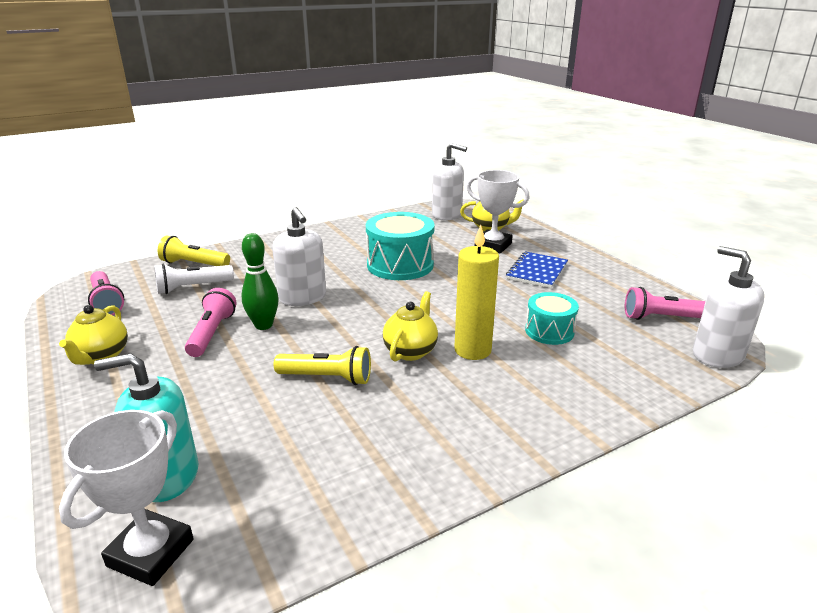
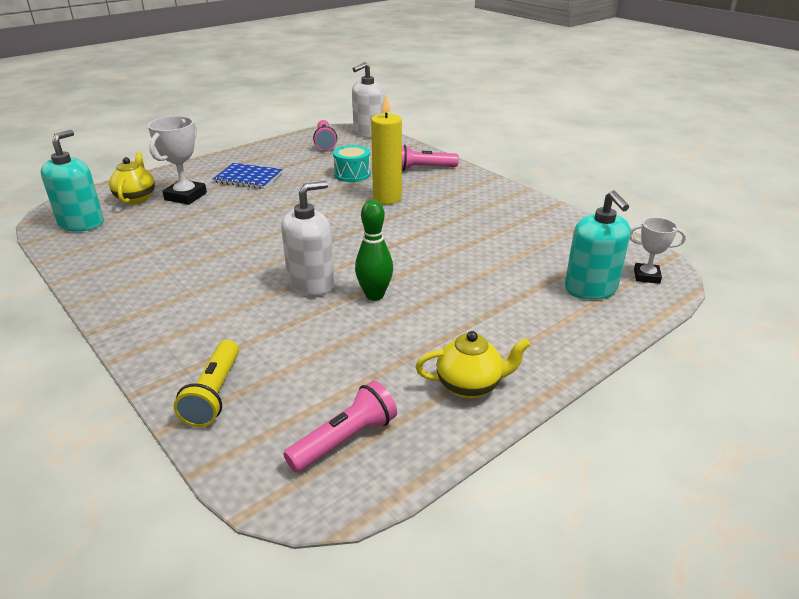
camera: 100 degrees left, 5 degrees up
white trophy [59,410,194,586] -> white trophy [630,217,686,284], size x0.63
white flashlight [154,264,234,294] -> none
pink flashlight [185,288,237,357] -> pink flashlight moved to [402,145,459,171]
yellow flashlight [274,346,371,385] -> none
turquoise drum [366,212,435,280] -> none
yellow teapot [383,291,438,362] -> none
white soap dispenser [432,143,467,220] -> turquoise soap dispenser [41,130,104,232]

